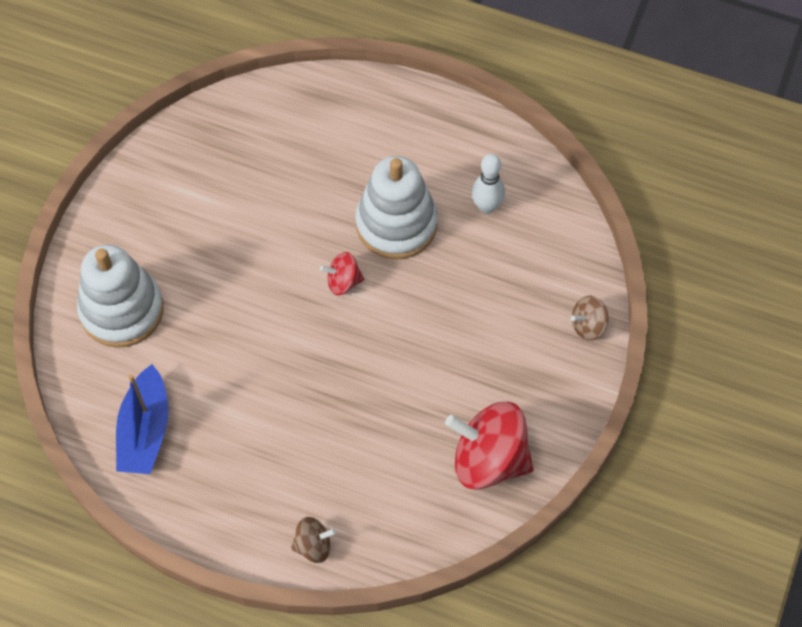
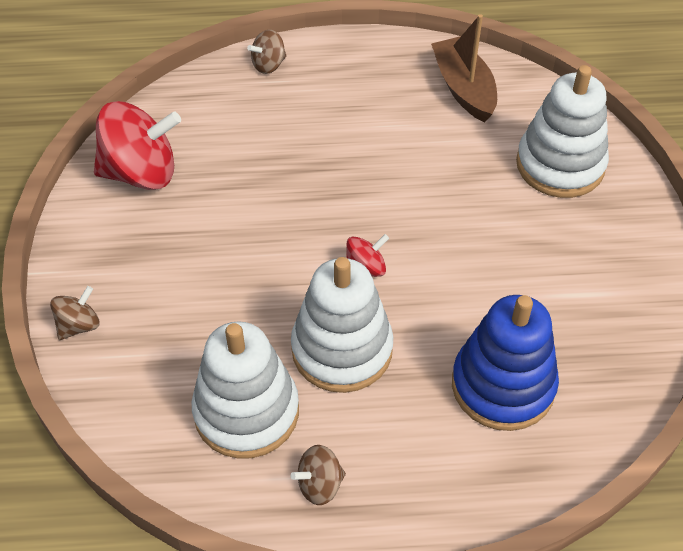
camera: 155 degrees right, 10 degrees down
blue boat [116,364,168,474] -> brown boat [431,14,497,122]
white bowling pin [472,154,505,214] -> white stacking toy [192,321,299,459]
none -> brown spinning top [291,445,346,505]
none -> blue stacking toy [452,295,559,431]

